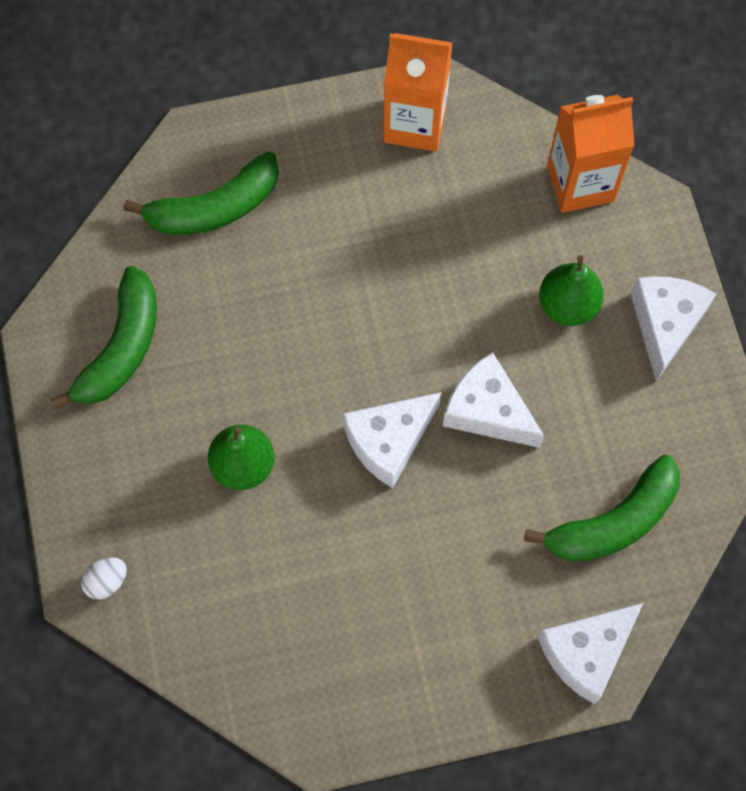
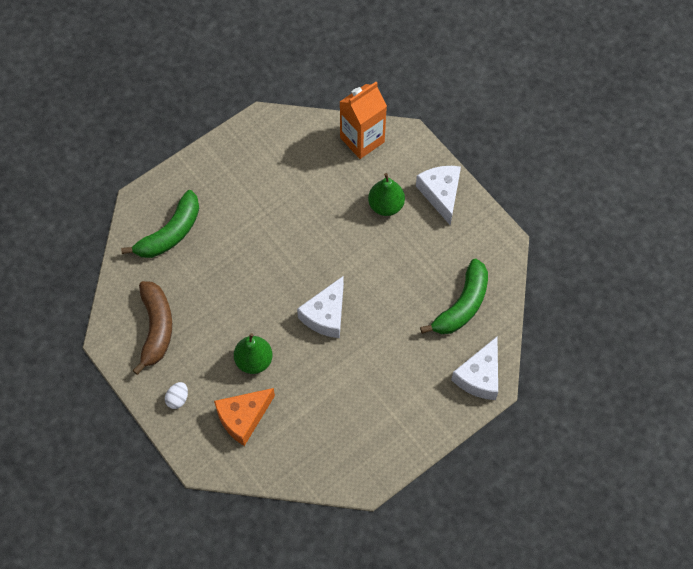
camera: 25 degrees left, 5 degrees down
green banana [51,266,157,410] -> brown banana [132,281,172,375]
white egg [81,557,127,600] -> white egg moved to [165,382,188,409]
orange carton [384,33,452,151] -> none
white cheese [443,352,544,448] -> none
none -> orange cheese [214,388,275,446]

